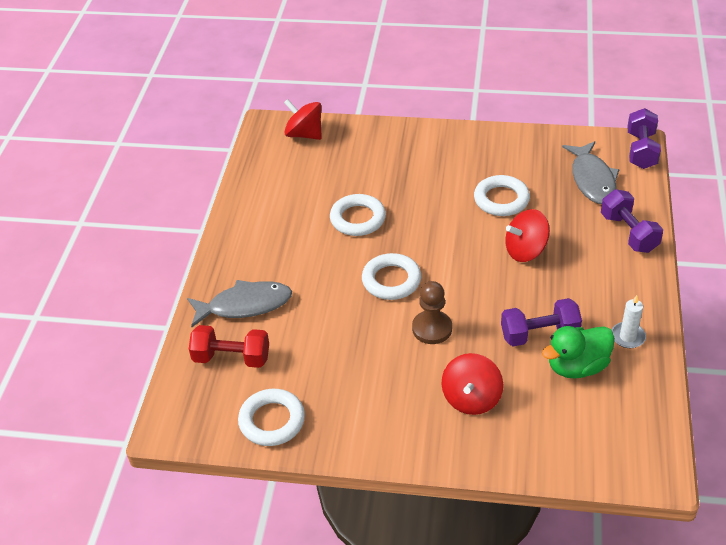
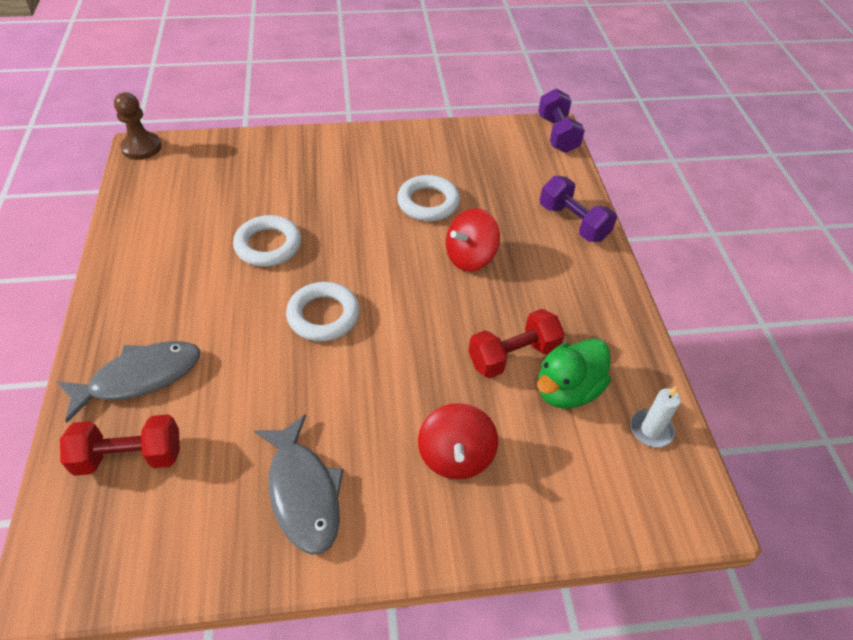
camera: 20 degrees left, 5 degrees up
white ring [238,389,305,446] -> none
red spinning top [284,99,322,140] -> none
brown pawn [412,281,452,344] -> brown pawn moved to [114,92,161,160]
purple dumbbell [501,298,582,346] -> red dumbbell [468,309,565,378]
grey fish [562,141,620,204] -> grey fish moved to [254,414,344,555]
white candle [612,295,646,348] -> white candle moved to [630,386,681,447]

